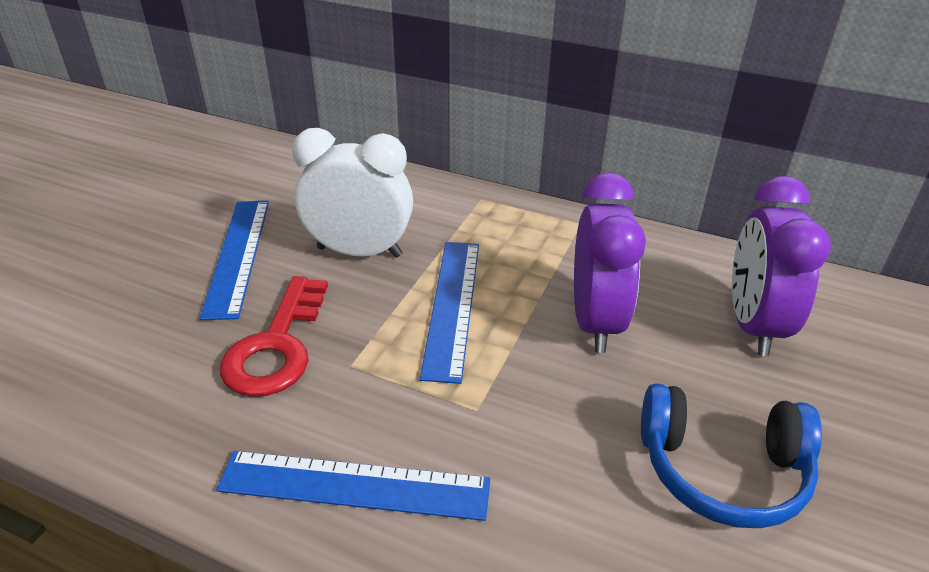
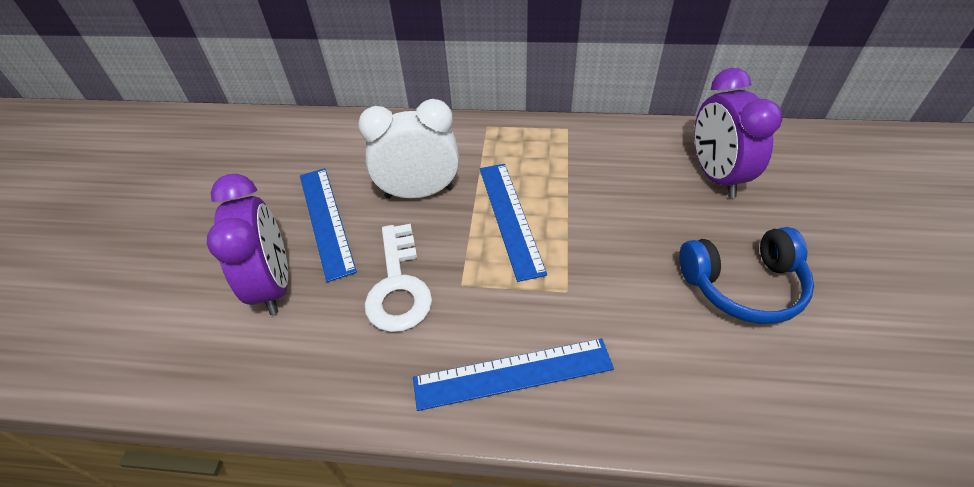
camera: 15 degrees left, 10 degrees up
red key [220,276,328,397] -> white key [364,224,432,332]
purple clock [574,172,646,353] -> purple clock moved to [207,174,288,315]

